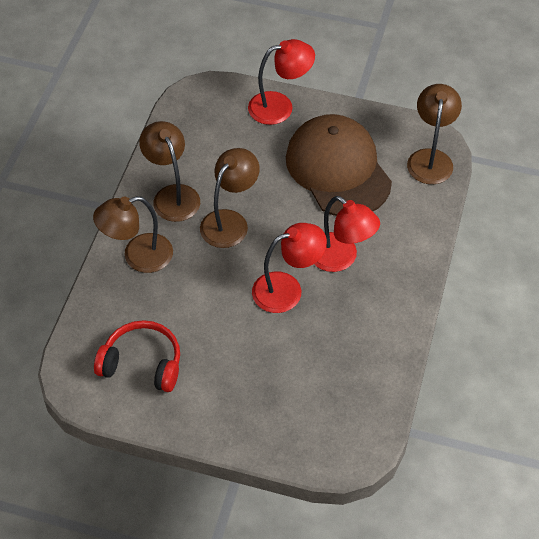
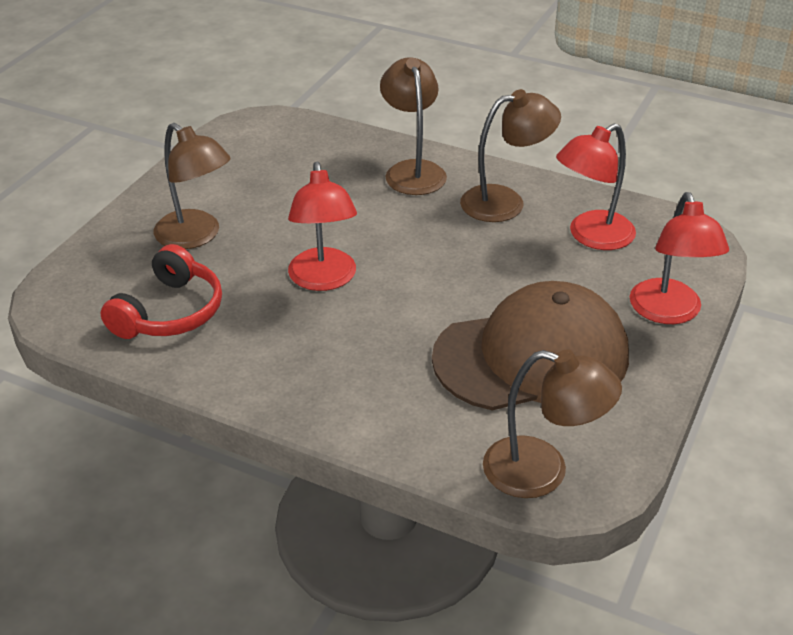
camera: 100 degrees right, 15 degrees down
red headphones [94,320,180,392] -> red headphones moved to [101,244,222,339]
brown lamp [200,148,260,248] -> brown lamp moved to [154,123,231,249]
red lamp [314,196,380,272] -> red lamp moved to [556,123,636,250]

